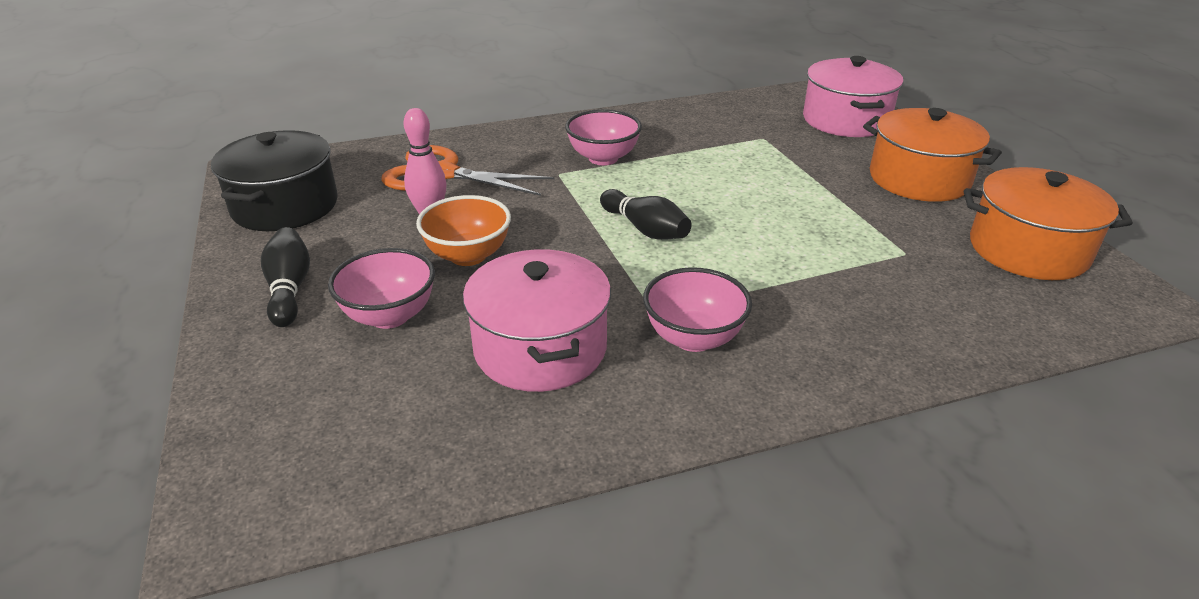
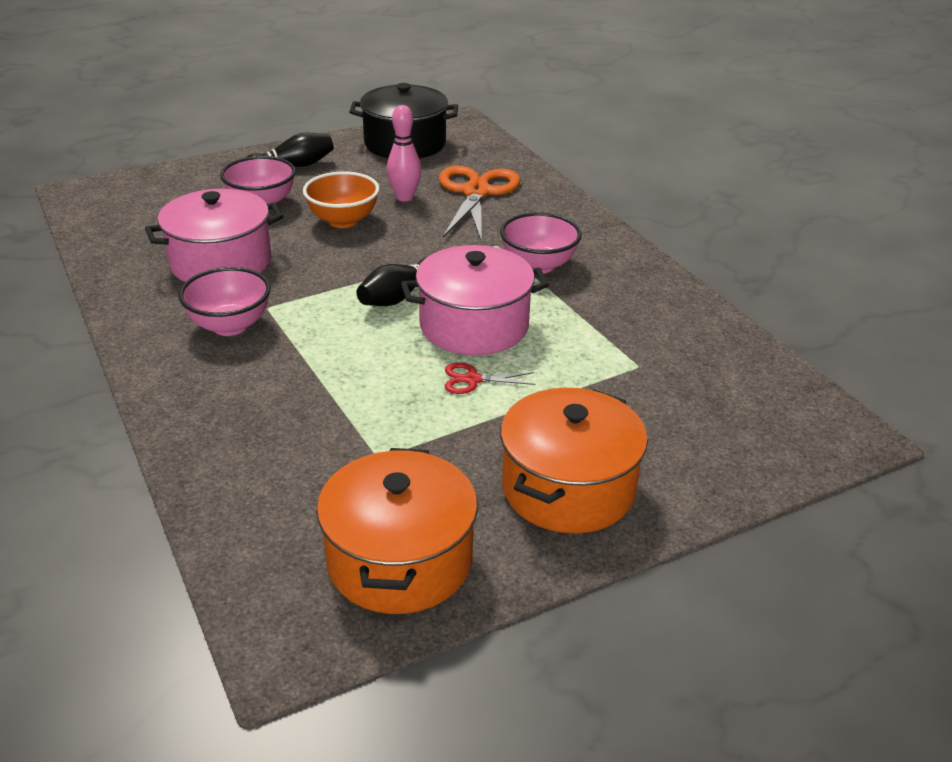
camera: 80 degrees right, 0 degrees up
pink pot [803,56,903,137] -> pink pot moved to [401,245,549,355]
none -> red scissors [445,363,536,394]

